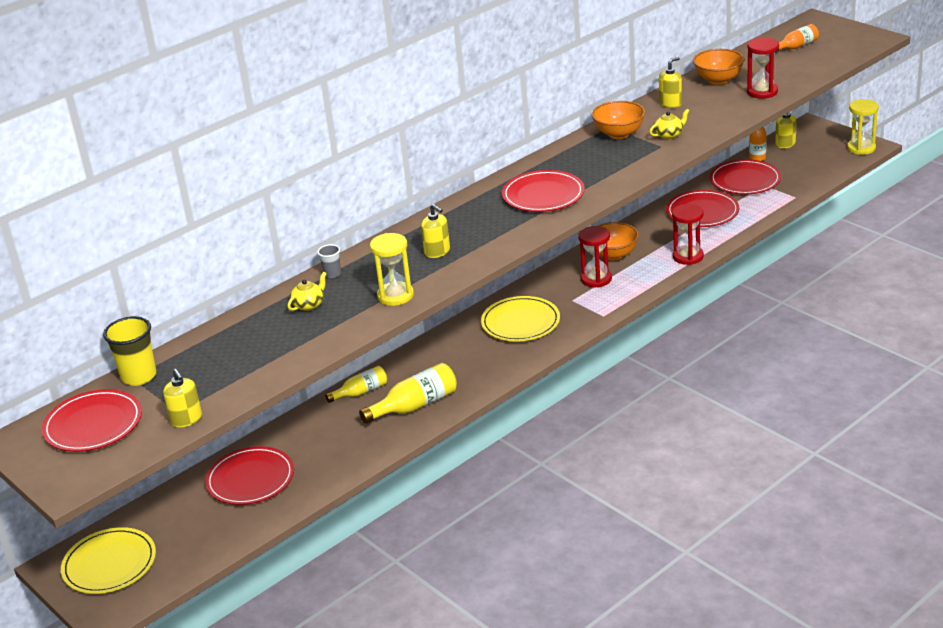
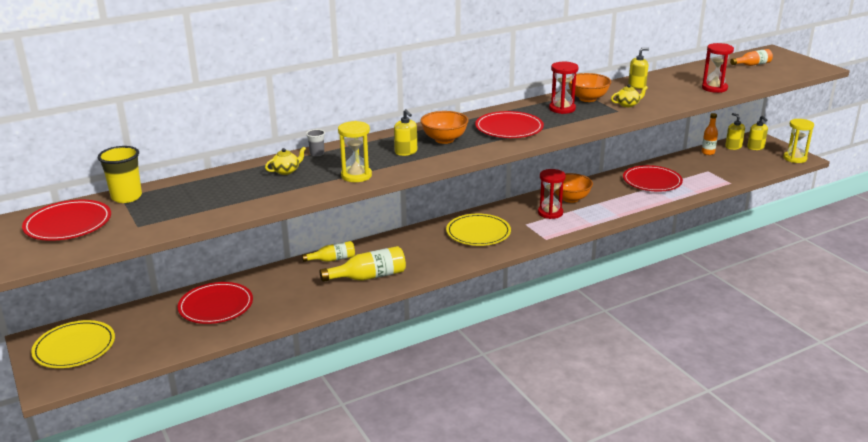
camera: 10 degrees right, 5 degrees down
yellow soap dispenser [163,369,202,427] -> yellow soap dispenser moved to [747,116,768,150]
red hourglass [672,204,704,265] -> red hourglass moved to [549,62,579,114]
orange bowl [693,49,744,85] -> orange bowl moved to [420,111,469,144]
red plate [710,159,781,194] -> none

